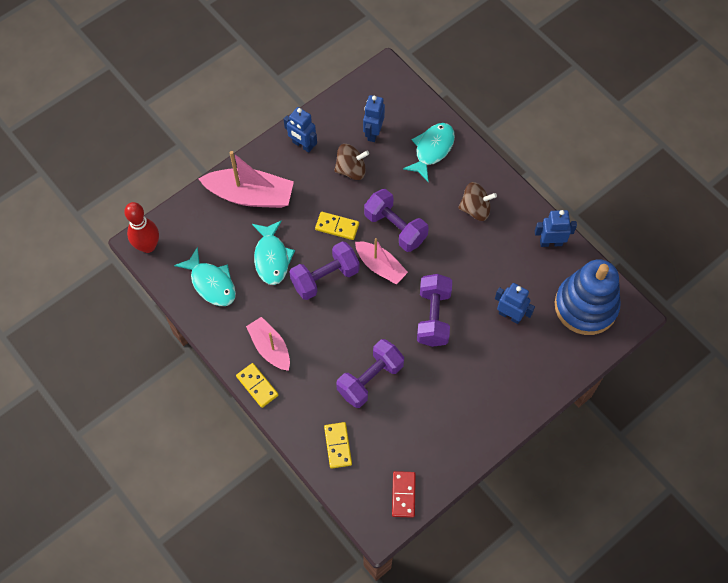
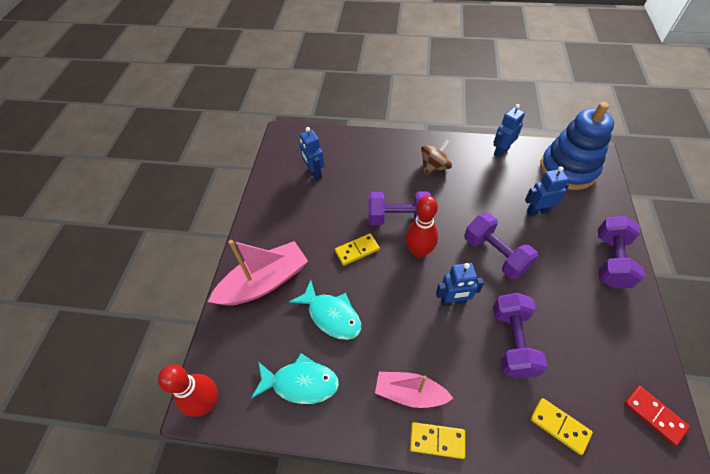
camera: 40 degrees left, 10 degrees down
blue robot [284,107,317,153] -> blue robot moved to [436,263,484,306]
purple dumbbell [289,241,360,300] -> purple dumbbell moved to [598,216,645,288]
brown spinning top [334,144,369,180] -> none
pink boat [355,238,408,284] -> red bowling pin [406,196,438,258]
turquoise fish [403,123,455,181] -> none

